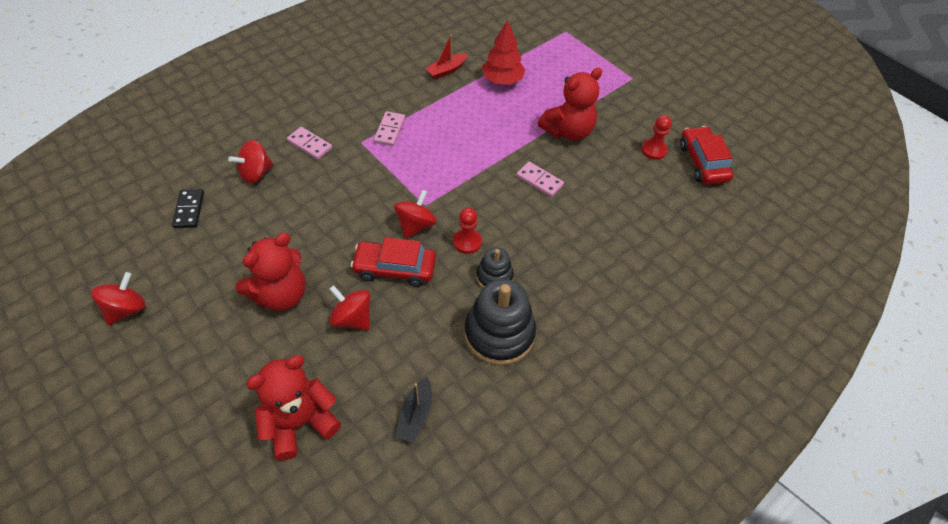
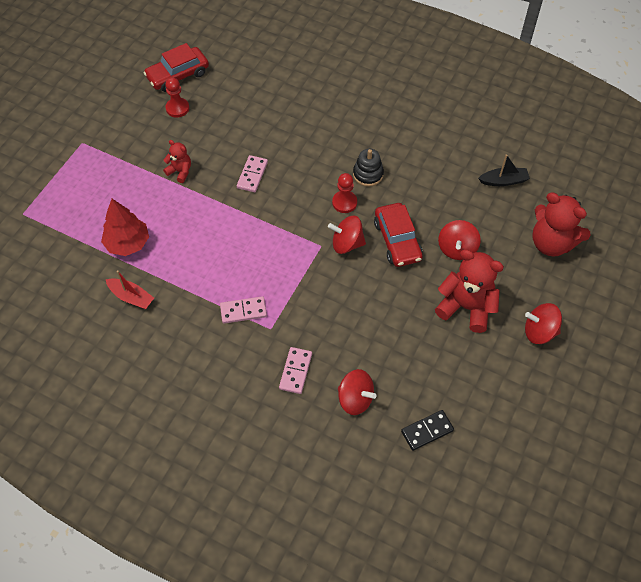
camera: 110 degrees left, 5 degrees up
red spinning top [91,272,146,326] -> red spinning top moved to [525,303,562,344]
black stacking toy [464,279,536,365] -> none
red teddy bear [538,67,602,141] -> red teddy bear [163,140,191,183], size x0.53

